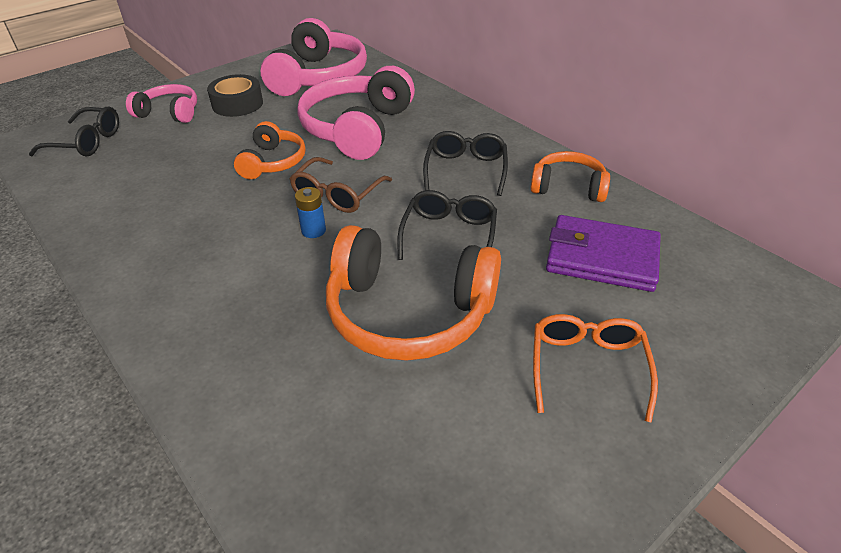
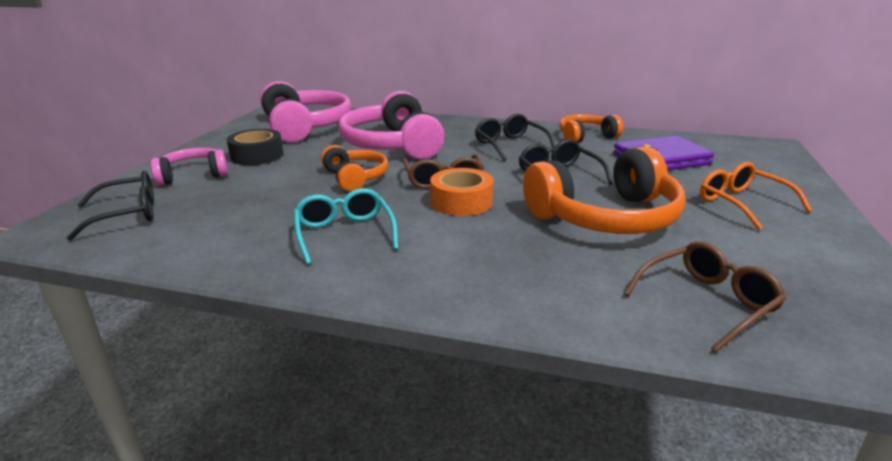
camera: 35 degrees left, 15 degrees down
blue battery [295,187,326,238] -> orange tape [430,168,493,216]
none -> turquoise glasses [294,188,399,265]
none -> brown glasses [624,241,786,353]

